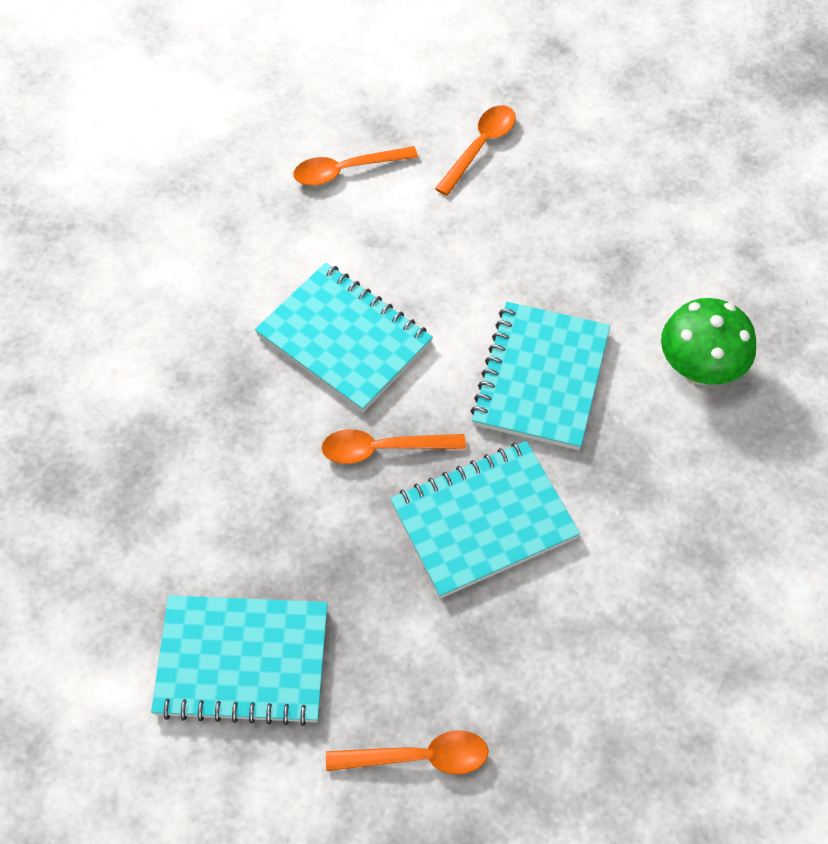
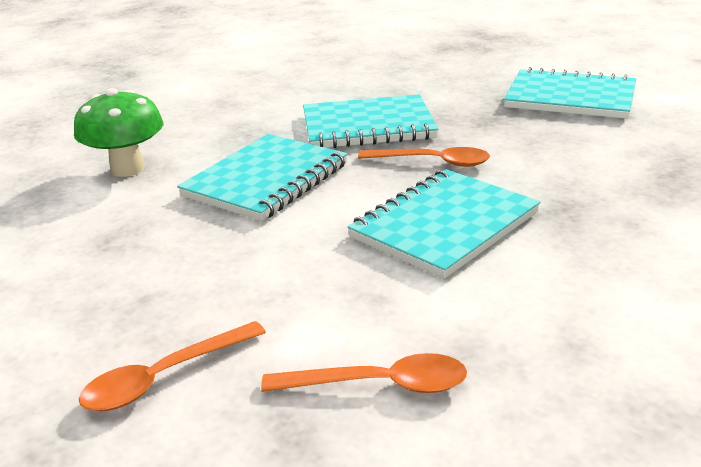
camera: 160 degrees left, 30 degrees down
turquoise notebook [255,262,433,412] -> turquoise notebook turned 75 degrees clockwise [347,169,541,279]
orange spoon [326,730,489,774] -> none

